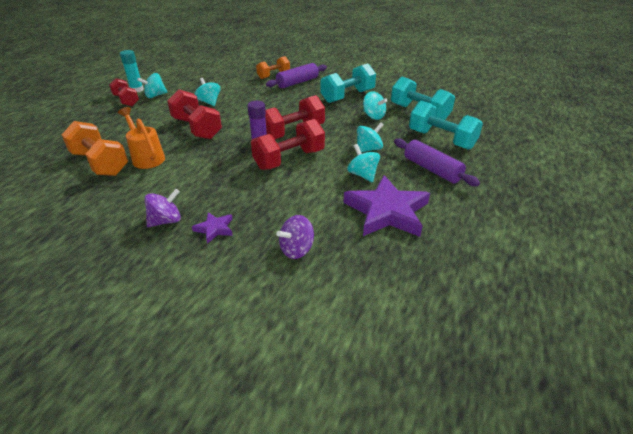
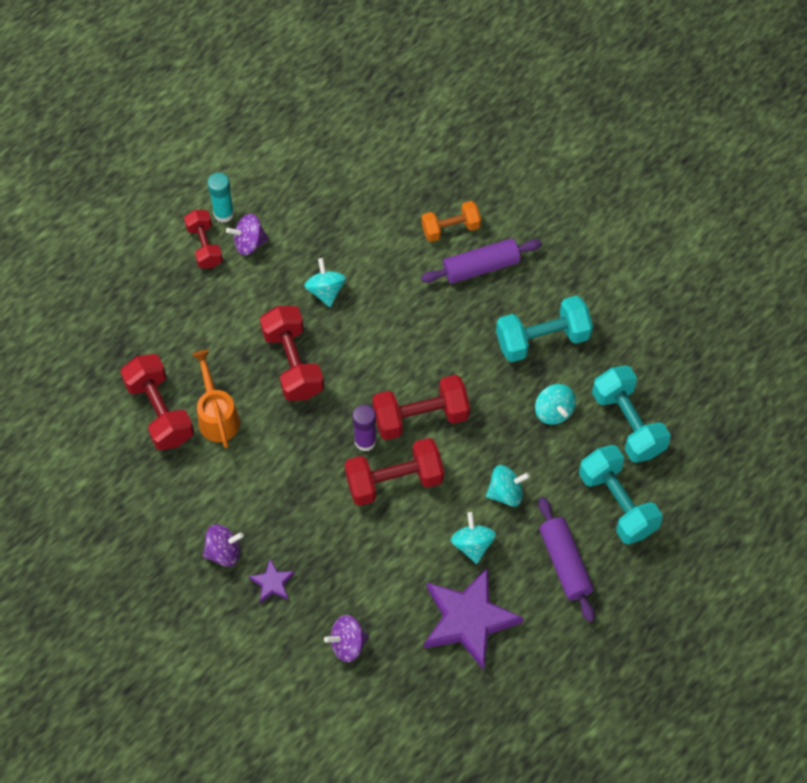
camera: 20 degrees right, 25 degrees up
orange dumbbell [62,121,128,176] -> red dumbbell [120,354,194,450]
turquoise spinning top [137,73,168,98] -> purple spinning top [226,214,269,255]

